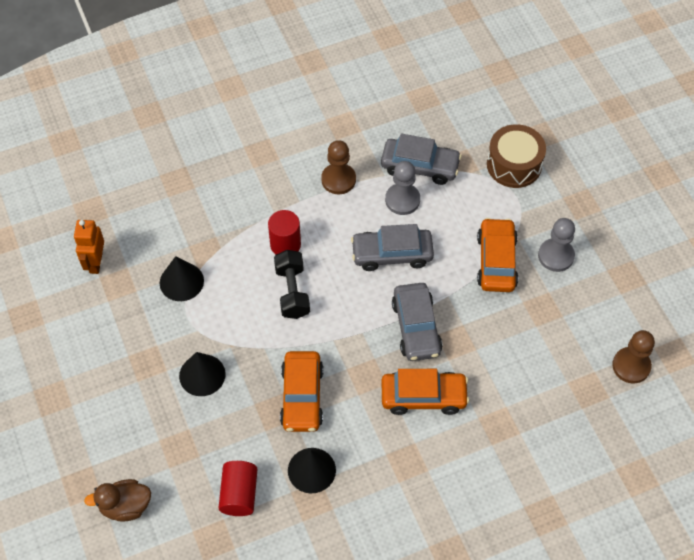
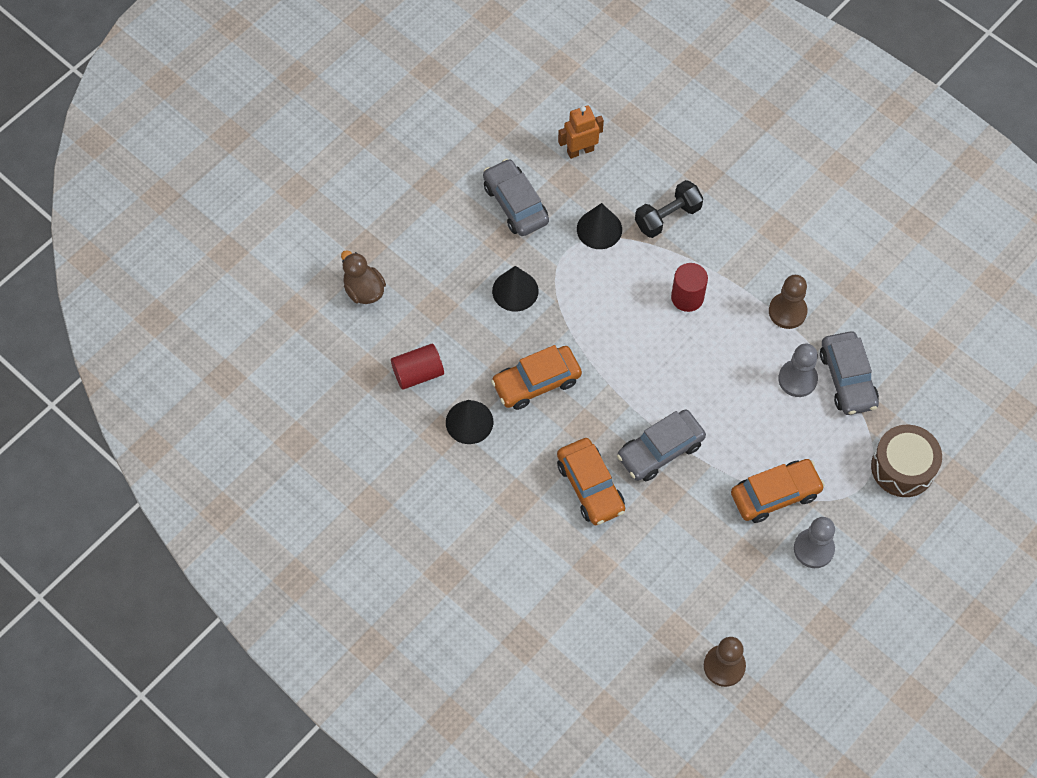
camera: 65 degrees right, 5 degrees up
black dumbbell [274,250,310,319] -> black dumbbell moved to [635,180,703,238]
grey car [351,224,434,271] -> grey car moved to [483,159,549,236]

